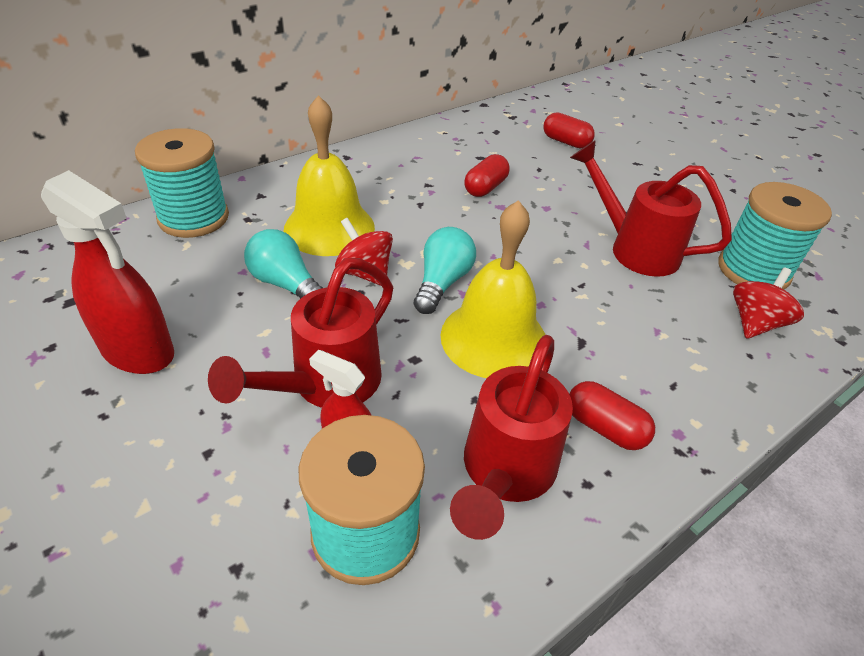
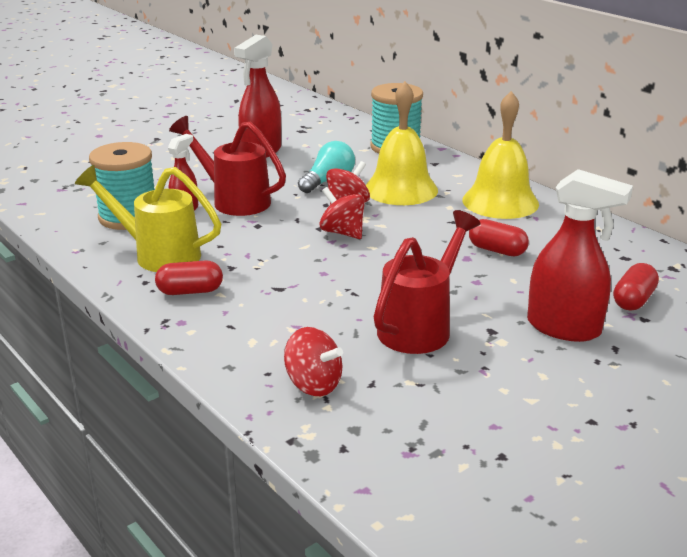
camera: 90 degrees right, 15 degrees down
turquoise light bulb [414,227,476,314] -> red spinning top [319,187,365,239]
yellow bell [441,200,545,378] -> yellow bell moved to [463,91,539,219]
red watering can [450,335,573,540] -> yellow watering can [75,165,221,272]
red capsule [569,381,655,450] -> red capsule turned 45 degrees clockwise [155,260,223,295]
turquoise spool [718,182,832,290] -> none
none -> red spray bottle [527,169,633,342]

